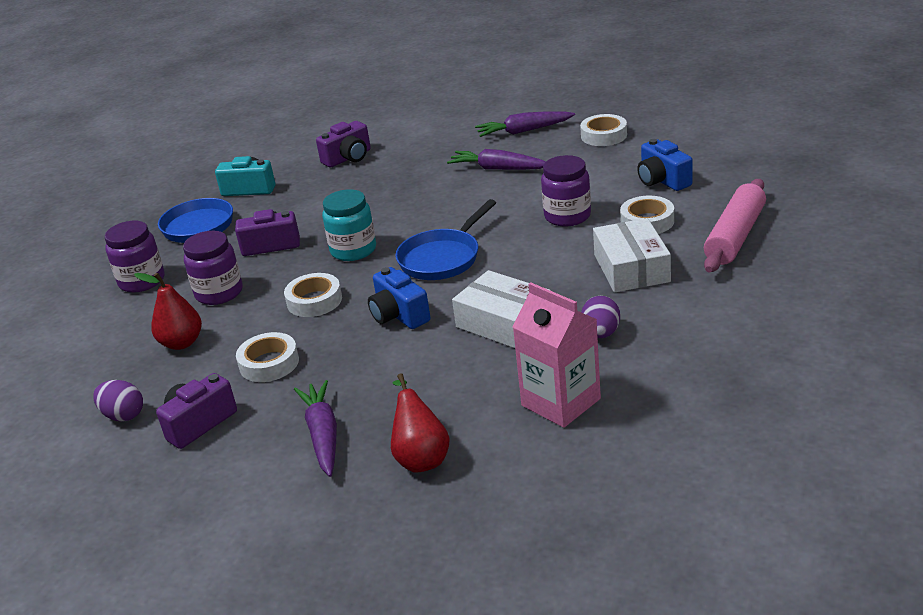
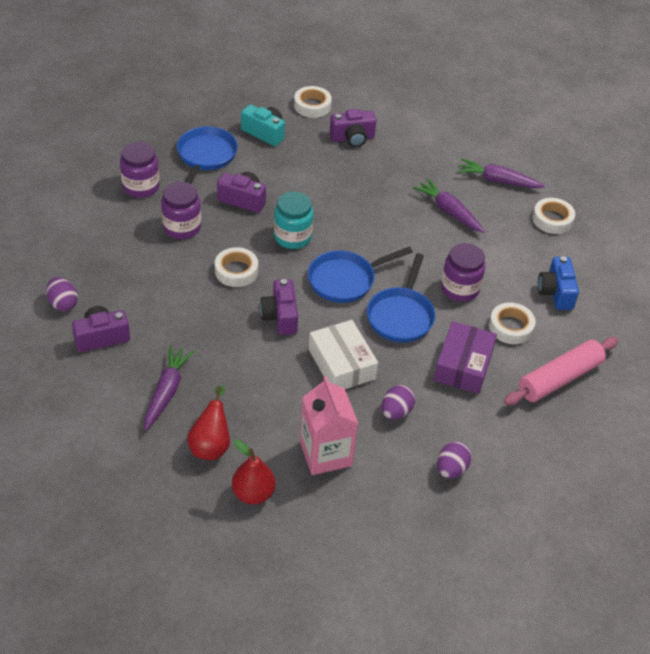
camera: 20 degrees right, 15 degrees up
red pear [134,273,202,350] -> red pear moved to [232,439,276,504]
white tape [236,332,299,382] -> white tape moved to [294,86,332,118]
blue camera [368,267,430,329] -> purple camera [260,279,298,335]
white box [593,218,671,292] -> purple box [434,321,497,394]
none -> blue pan [367,253,435,343]
none -> purple egg [437,441,471,479]

